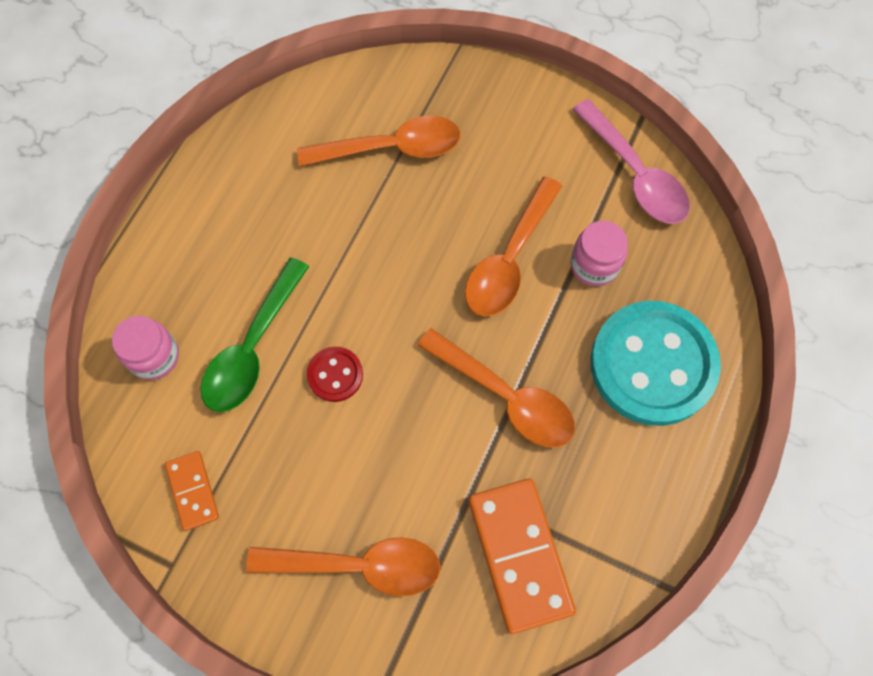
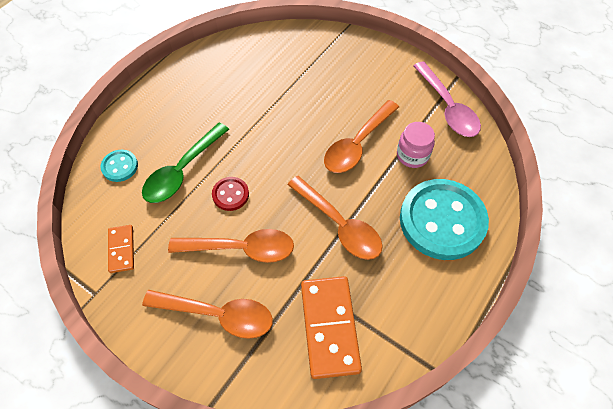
camera: 10 degrees right, 10 degrees down
pink jar [112,316,179,380] -> turquoise button [100,150,138,182]
orange spoon [297,116,461,167] -> orange spoon moved to [168,229,294,263]

